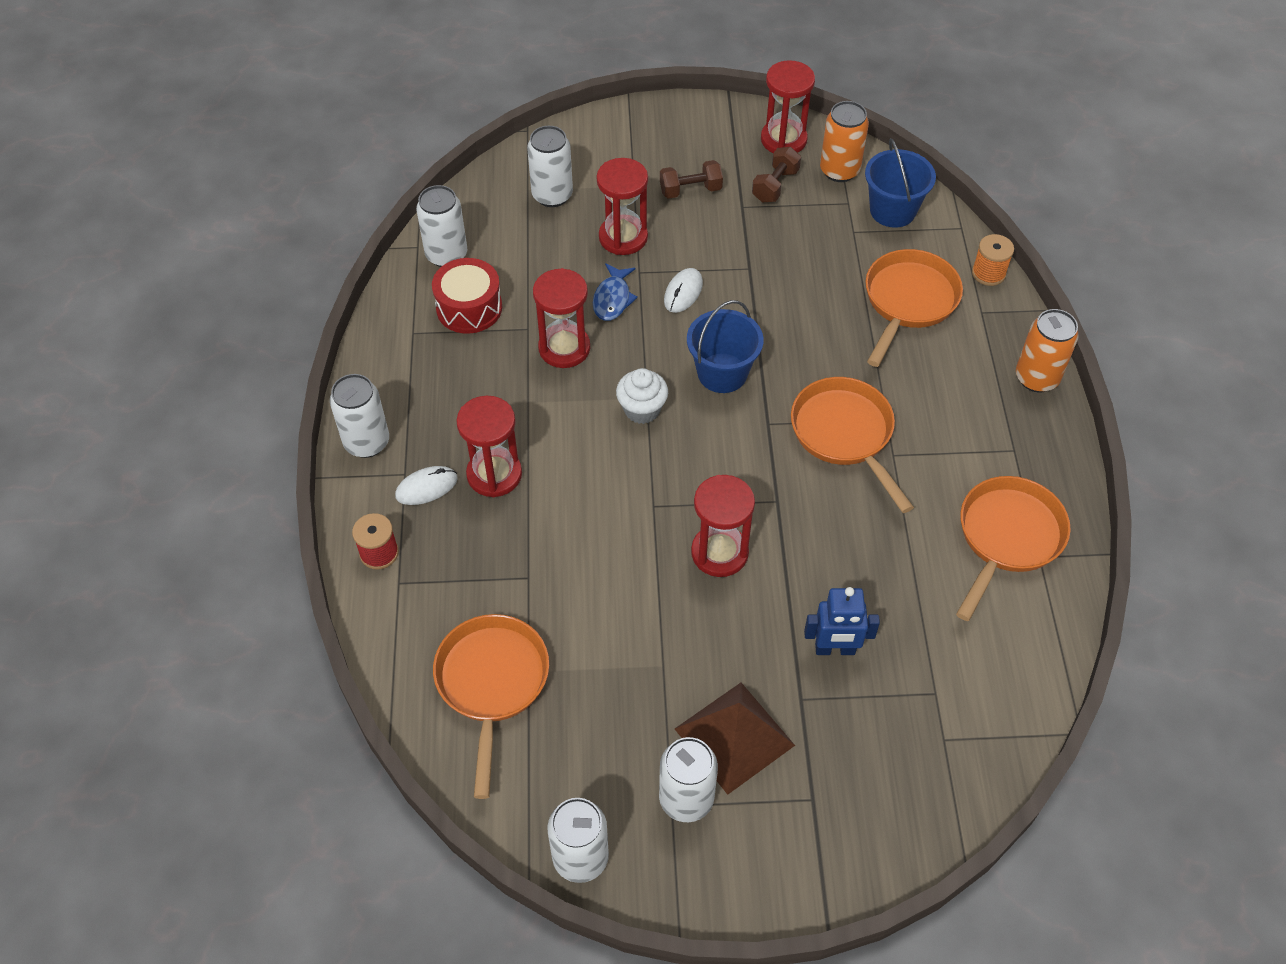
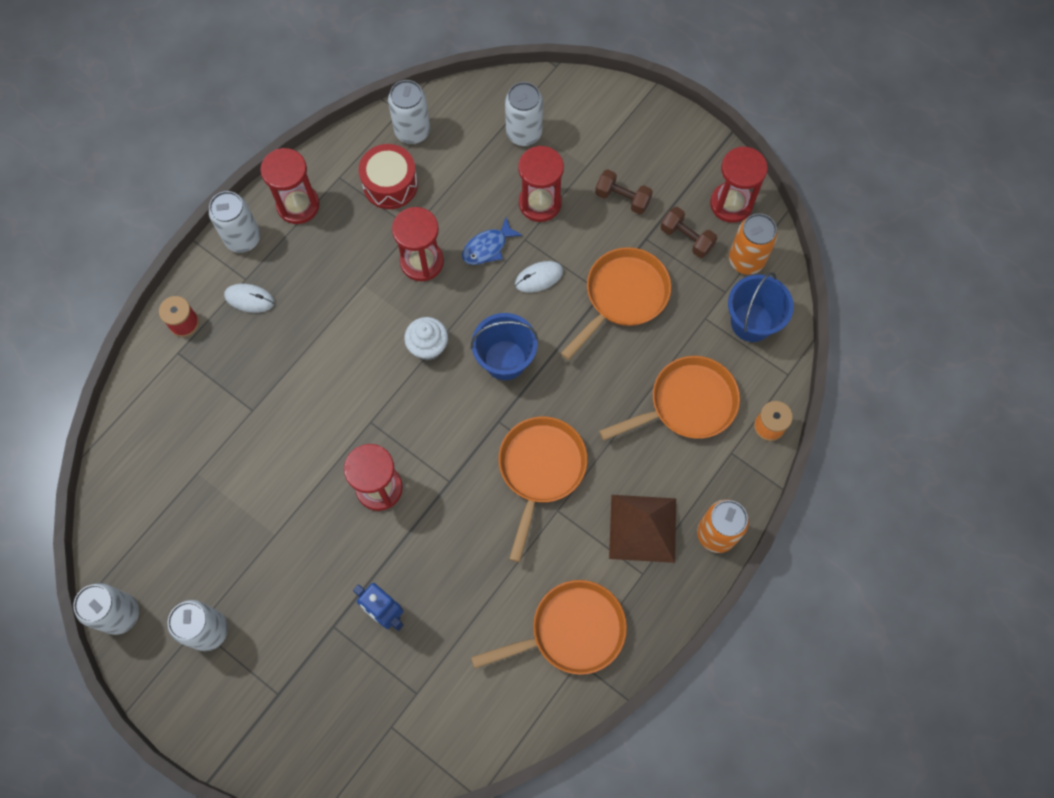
camera: 40 degrees right, 15 degrees up
orange pan [433,614,549,799] -> orange pan moved to [561,247,671,360]
red hourglass [456,396,522,497] -> red hourglass moved to [260,148,320,224]
brown pyramid [675,683,795,795] -> brown pyramid moved to [609,495,676,563]
brown dumbbell [752,147,801,202] -> brown dumbbell turned 60 degrees clockwise [660,207,717,258]

